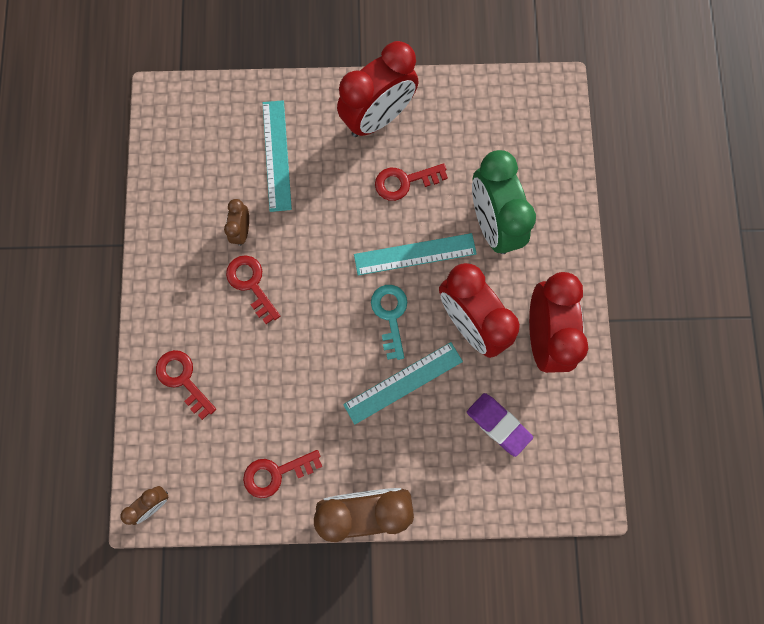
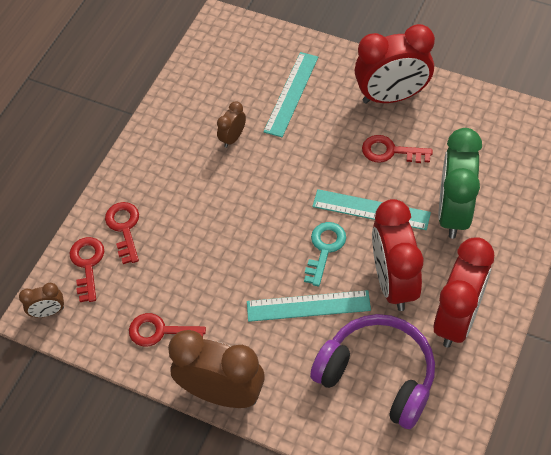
camera: 30 degrees right, 20 degrees down
red key [226,255,280,324] -> red key moved to [70,237,104,302]
purple eraser [467,393,533,457] -> purple headphones [310,314,435,429]

